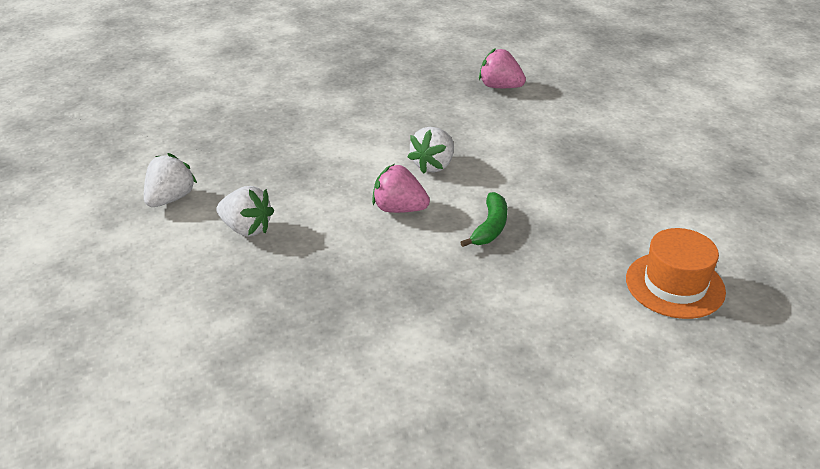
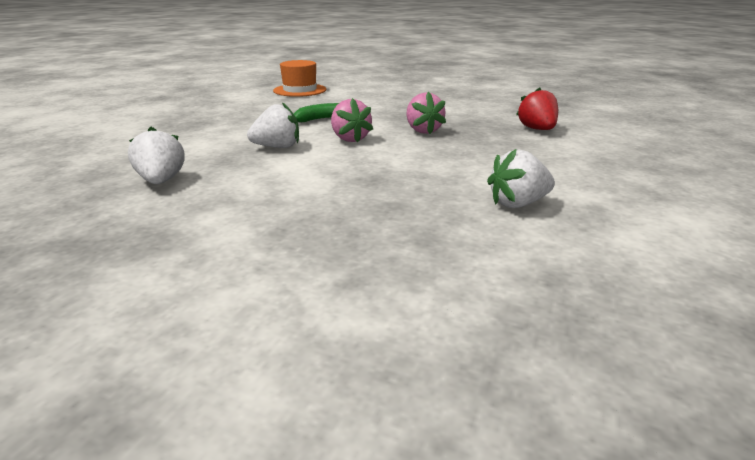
camera: 135 degrees left, 10 degrees down
white strawberry [216,186,274,237] -> white strawberry moved to [128,127,185,184]
pink strawberry [479,48,526,88] -> pink strawberry moved to [406,92,446,134]
none -> red strawberry [516,87,558,130]

